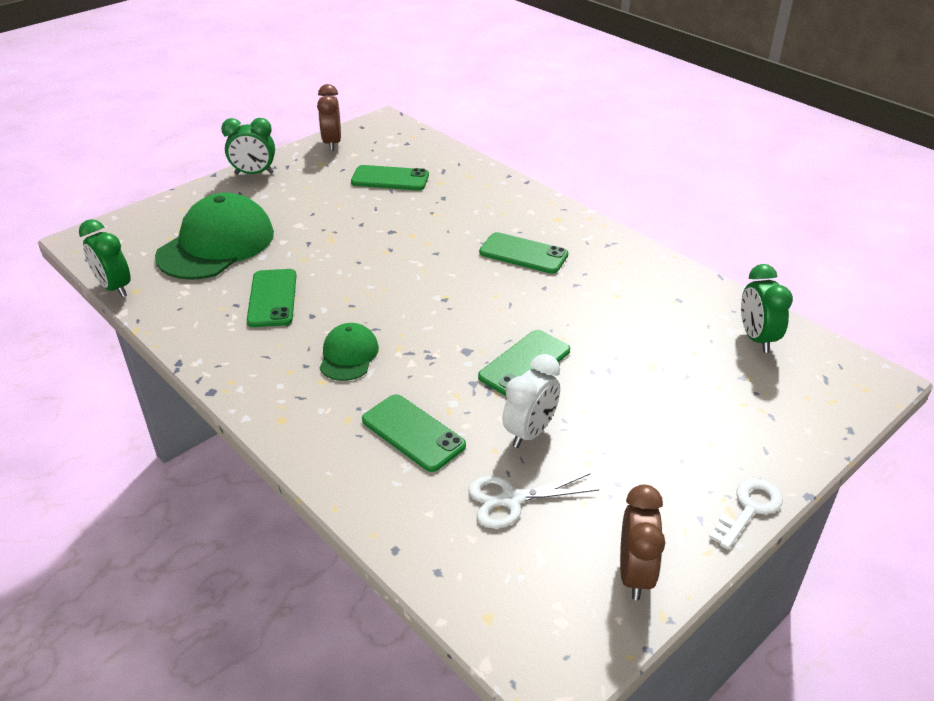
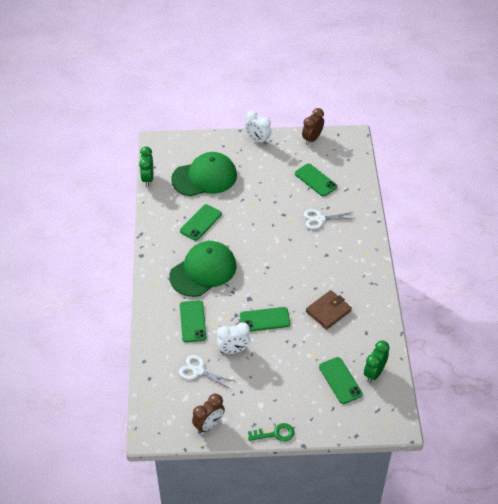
camera: 40 degrees right, 10 degrees up
green clock [221,118,275,175] -> white clock [245,110,271,145]
green cap [320,323,379,381] -> green cap [169,241,237,297], size x1.94
green phone [479,232,568,274] -> green phone moved to [319,357,363,404]
white key [709,479,783,549] -> green key [248,423,294,442]
none -> white scissors [304,209,354,229]
none -> brown wallet [306,290,352,330]

